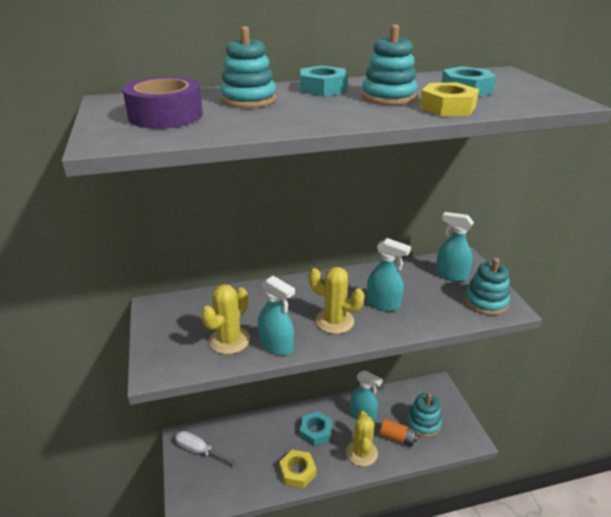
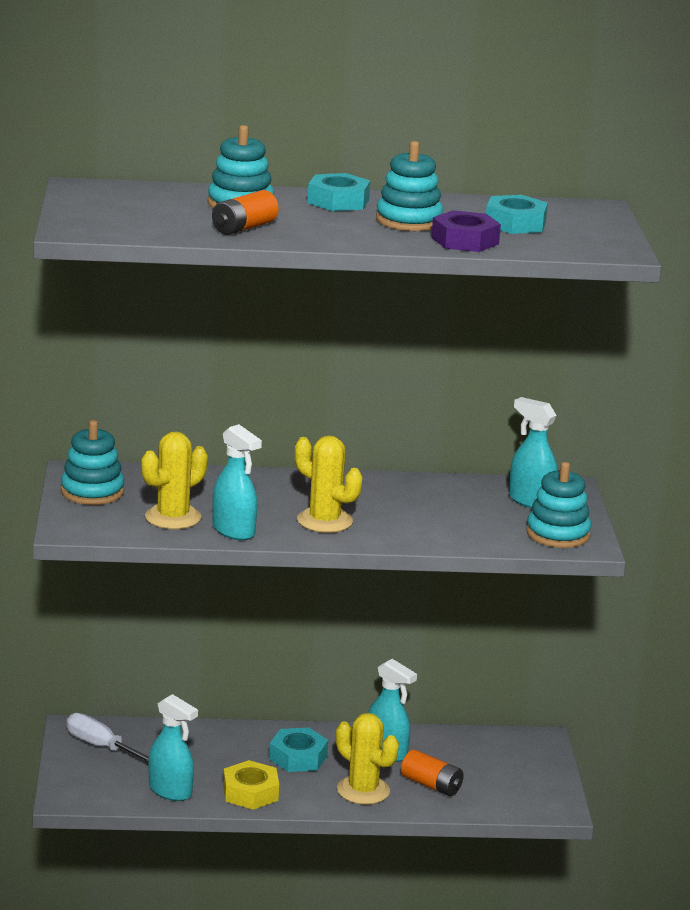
camera: 10 degrees right, 10 degrees down
purple tape [123,76,203,129] -> none
yellow cactus [346,411,378,467] -> yellow cactus turned 60 degrees counterclockwise [336,713,399,805]
turquoise spray bottle [367,238,411,311] -> turquoise spray bottle moved to [148,694,198,801]
turquoise stacking toy [406,393,442,437] -> turquoise stacking toy moved to [61,420,124,505]
yellow nut [419,83,479,116] -> purple nut [431,210,501,252]
none -> orange battery [212,190,279,235]

